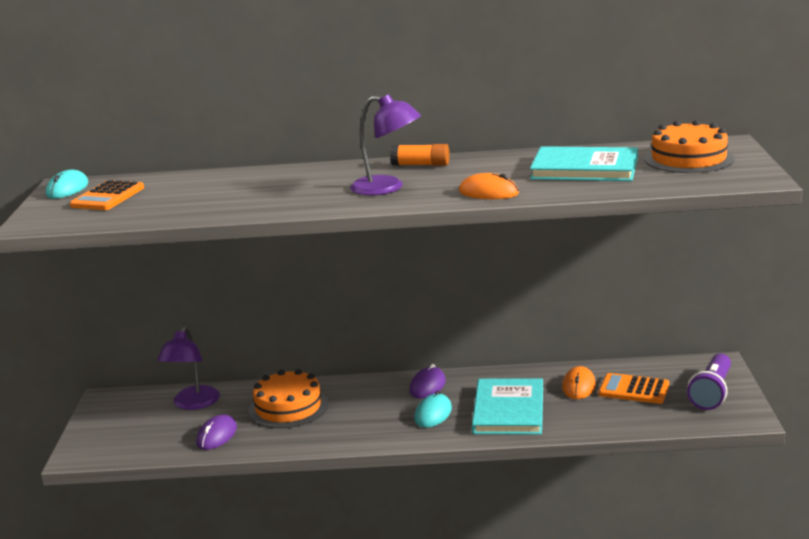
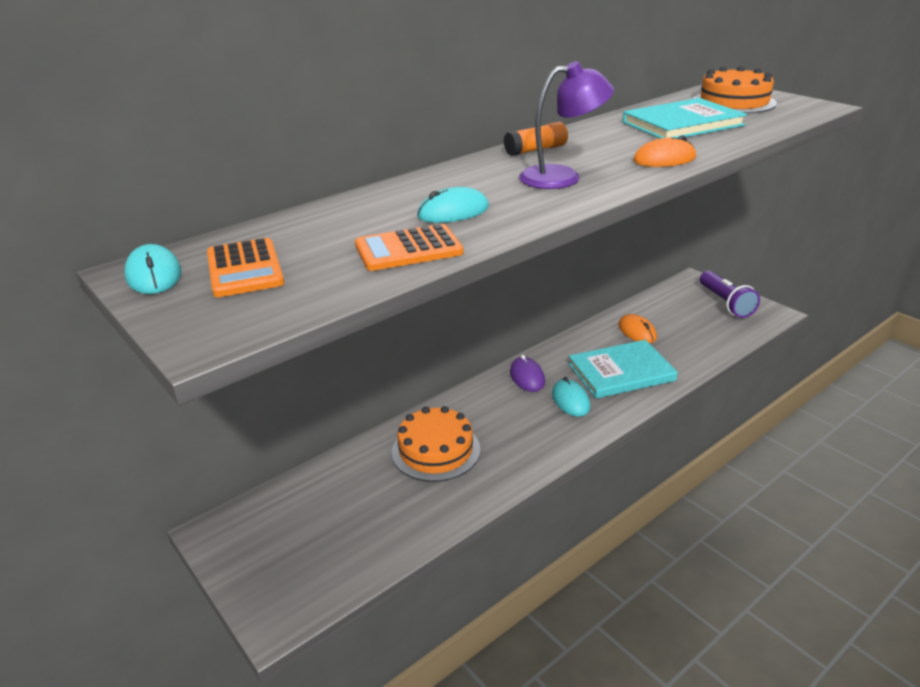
camera: 40 degrees left, 10 degrees up
purple lamp [157,326,220,410] -> none
purple mouse [196,414,237,450] -> none
turquoise book [472,379,543,435] -> turquoise book turned 75 degrees counterclockwise [568,340,678,399]
orange calculator [599,373,669,404] -> orange calculator moved to [355,224,464,271]
none -> turquoise mouse [417,187,489,223]

